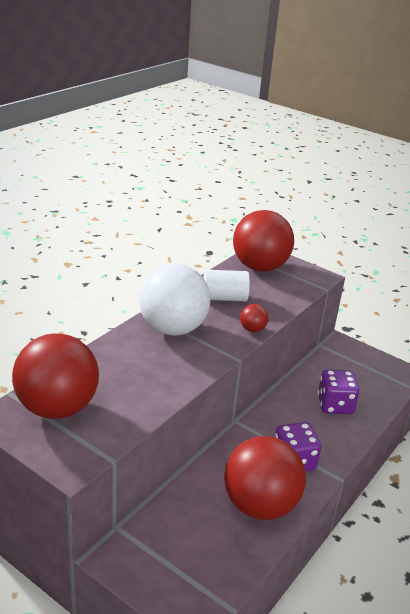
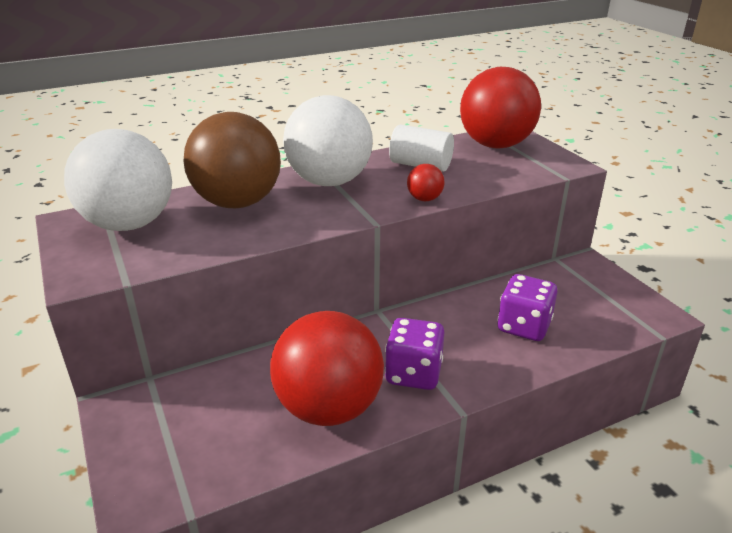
camera: 30 degrees right, 0 degrees up
red ball [12,333,99,419] -> white ball [64,129,172,231]
none -> brown ball [183,112,281,208]

